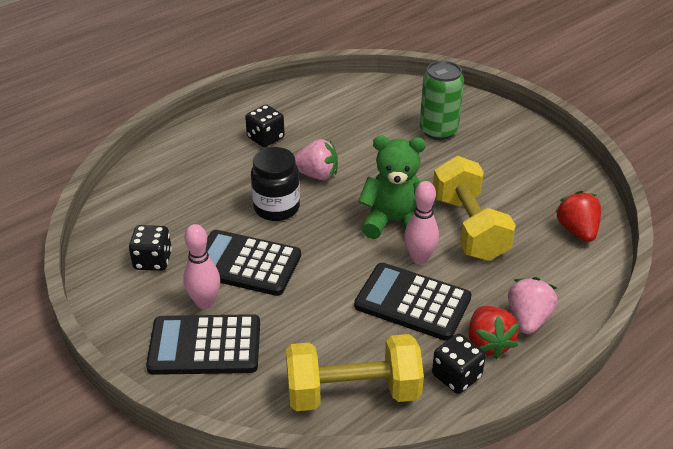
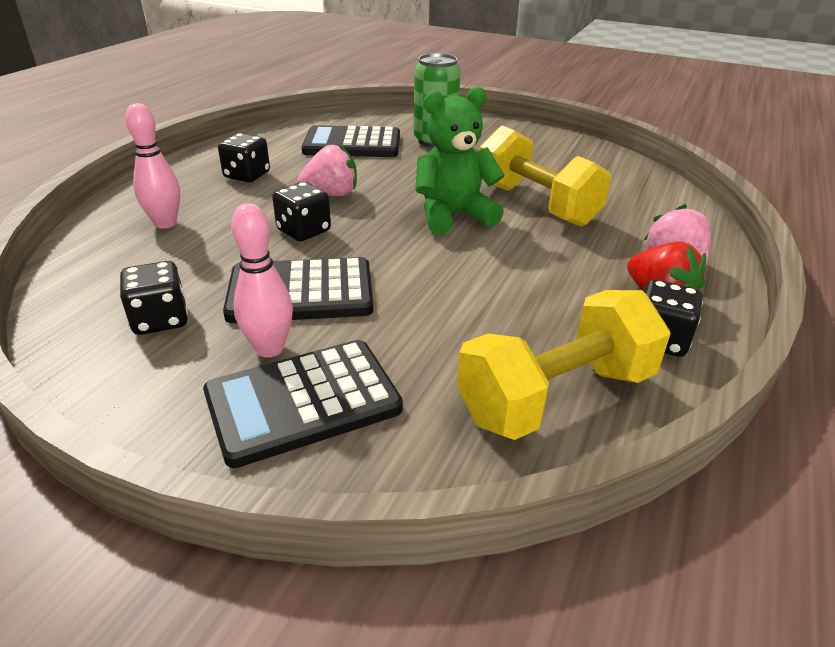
camera: 25 degrees left, 5 degrees down
black jar [251,147,300,221] -> black dice [272,182,331,241]
black calculator [354,263,472,341] -> black calculator moved to [301,125,400,157]
pink bowling pin [404,181,439,264] -> pink bowling pin moved to [125,103,180,229]
red strawberry [555,191,601,242] -> none

